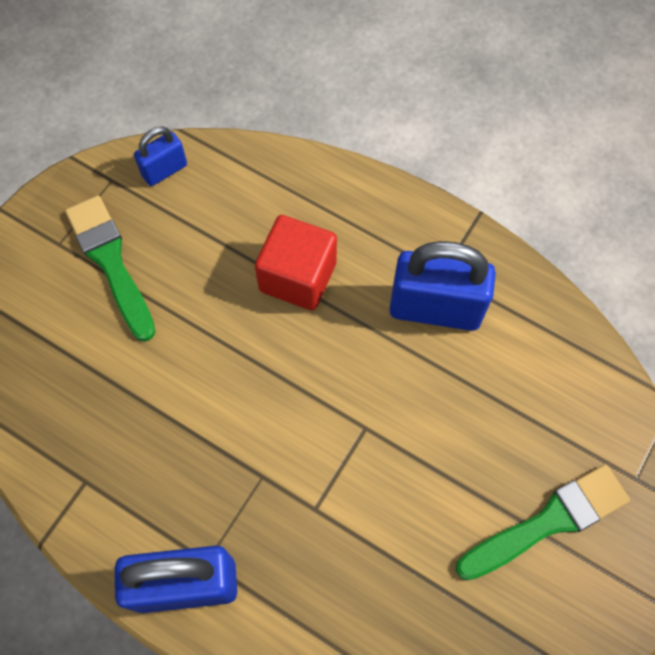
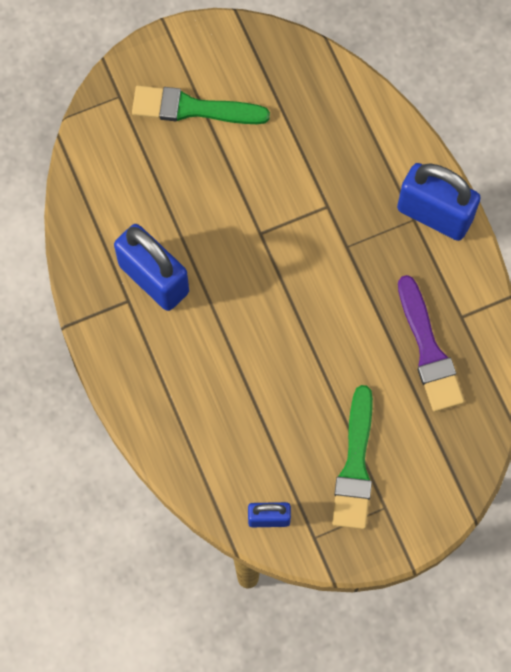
camera: 145 degrees left, 5 degrees up
red cube [255,215,337,311] -> none
none -> purple brush [398,275,464,412]

